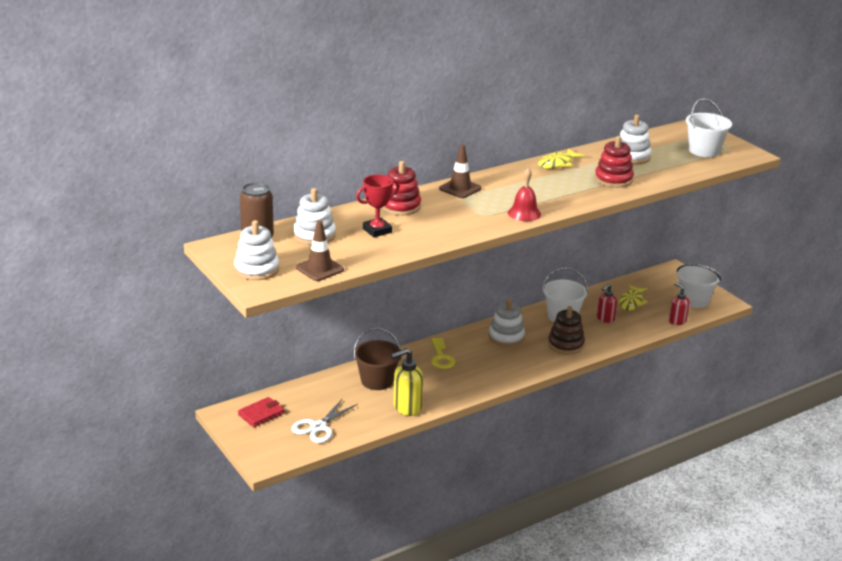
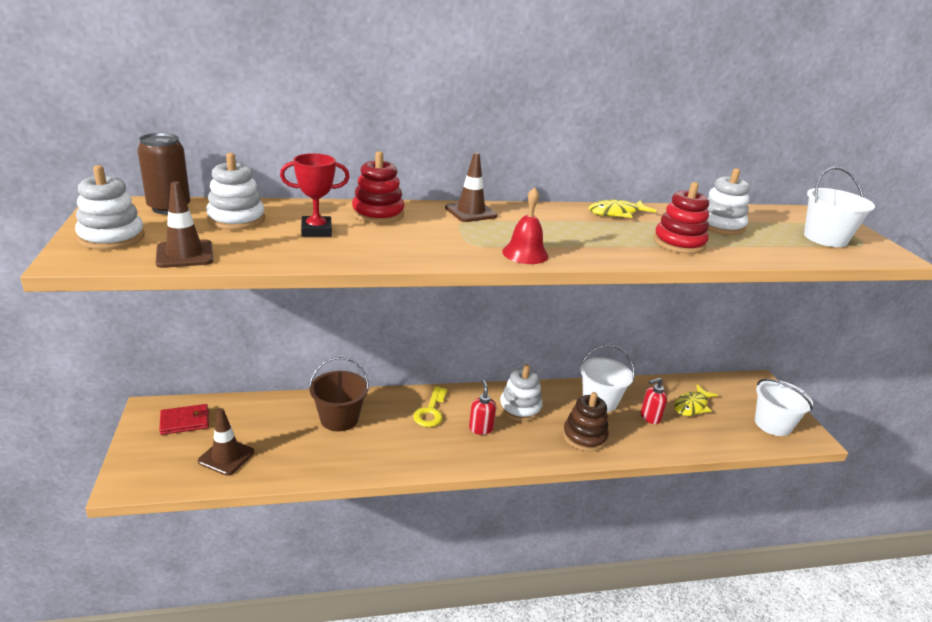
camera: 20 degrees right, 0 degrees up
white scissors [291,398,358,443] -> brown traffic cone [198,408,254,476]
yellow soap dispenser [391,348,423,416] -> none
red soap dispenser [669,282,690,325] -> red soap dispenser moved to [469,379,496,435]

